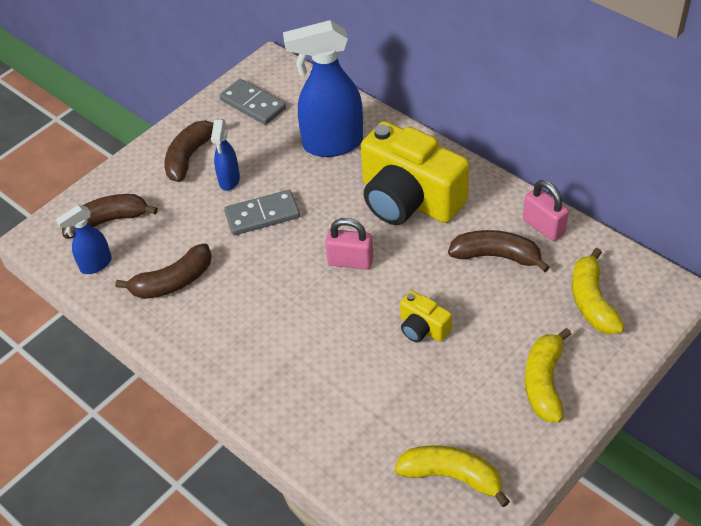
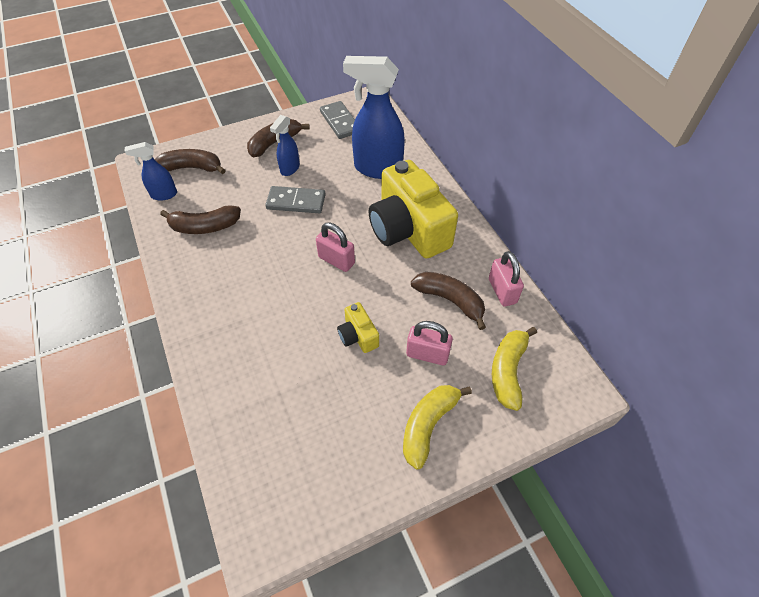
camera: 20 degrees right, 5 degrees up
yellow banana [394,445,510,507] -> none
none -> pink padlock [406,321,453,365]

